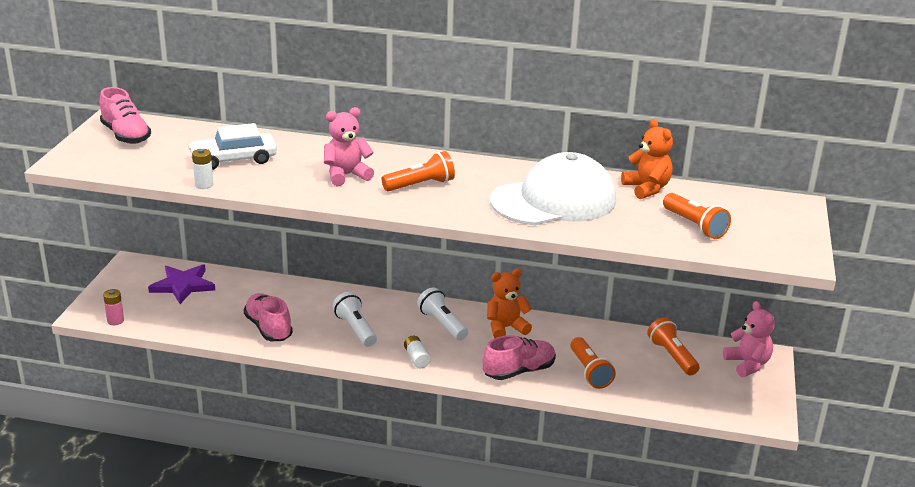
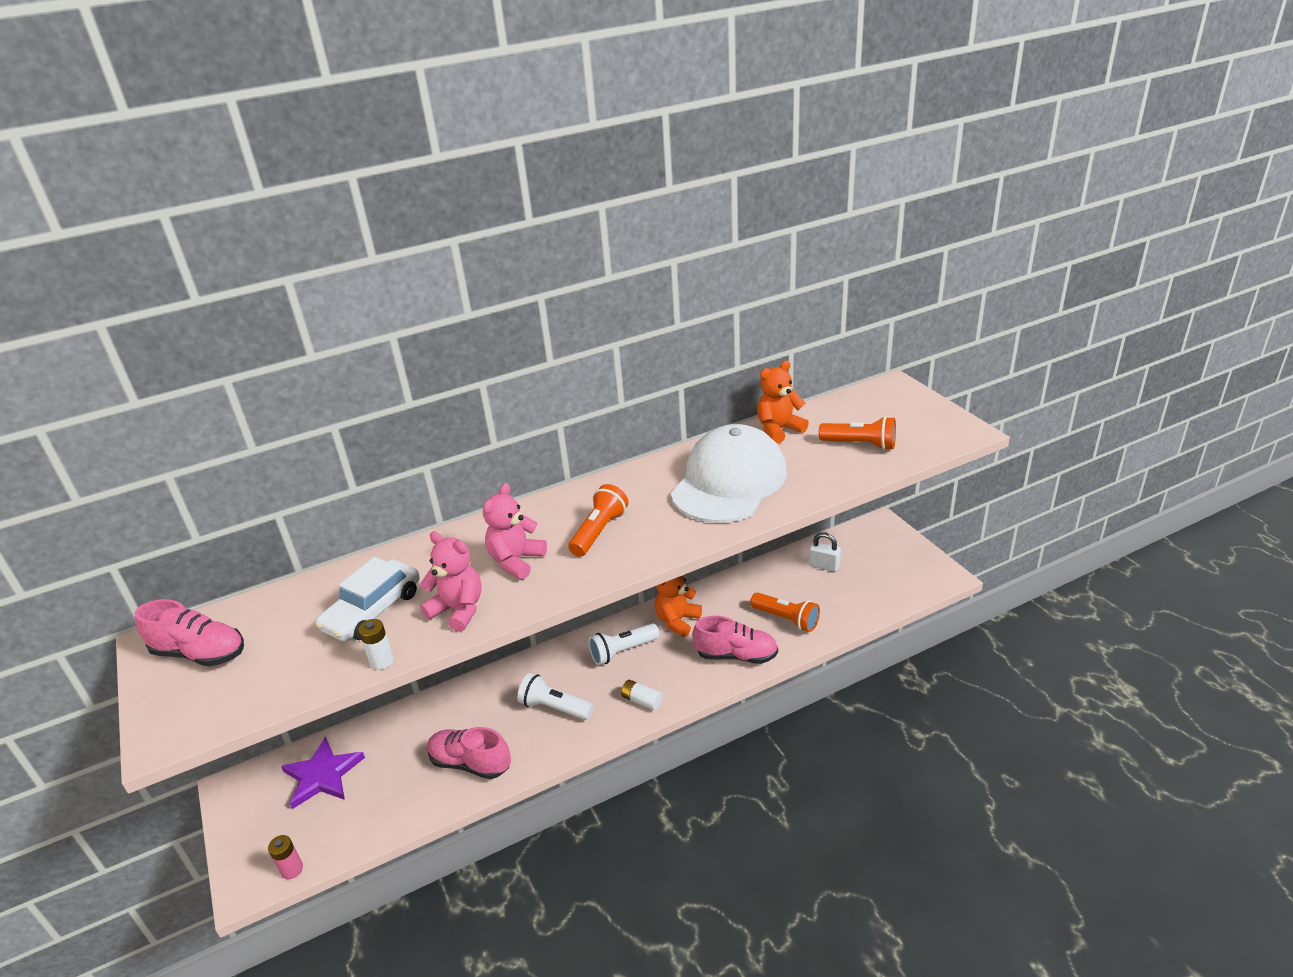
camera: 35 degrees left, 5 degrees up
white flashlight [417,287,468,341] -> white flashlight turned 45 degrees counterclockwise [588,623,660,665]
pink shoe [483,335,556,380] -> pink shoe turned 75 degrees clockwise [692,616,778,664]
orange teddy bear [621,119,673,199] -> orange teddy bear turned 60 degrees counterclockwise [757,360,809,444]
orange flashlight [647,317,700,375] -> white padlock [808,532,841,572]
pink teddy bear [723,301,775,377] -> pink teddy bear moved to [420,531,482,632]

